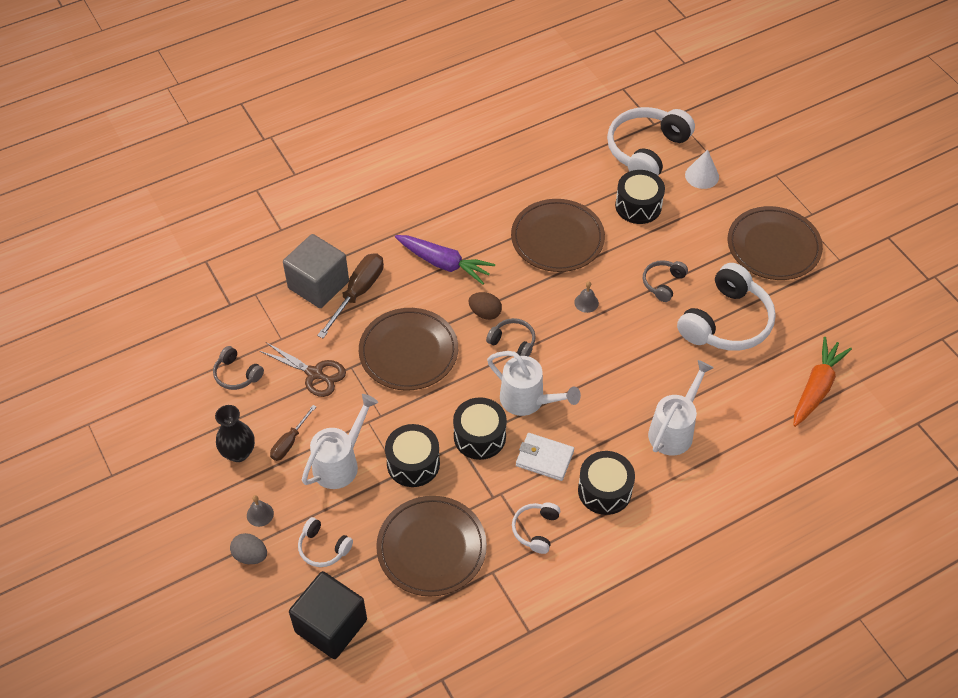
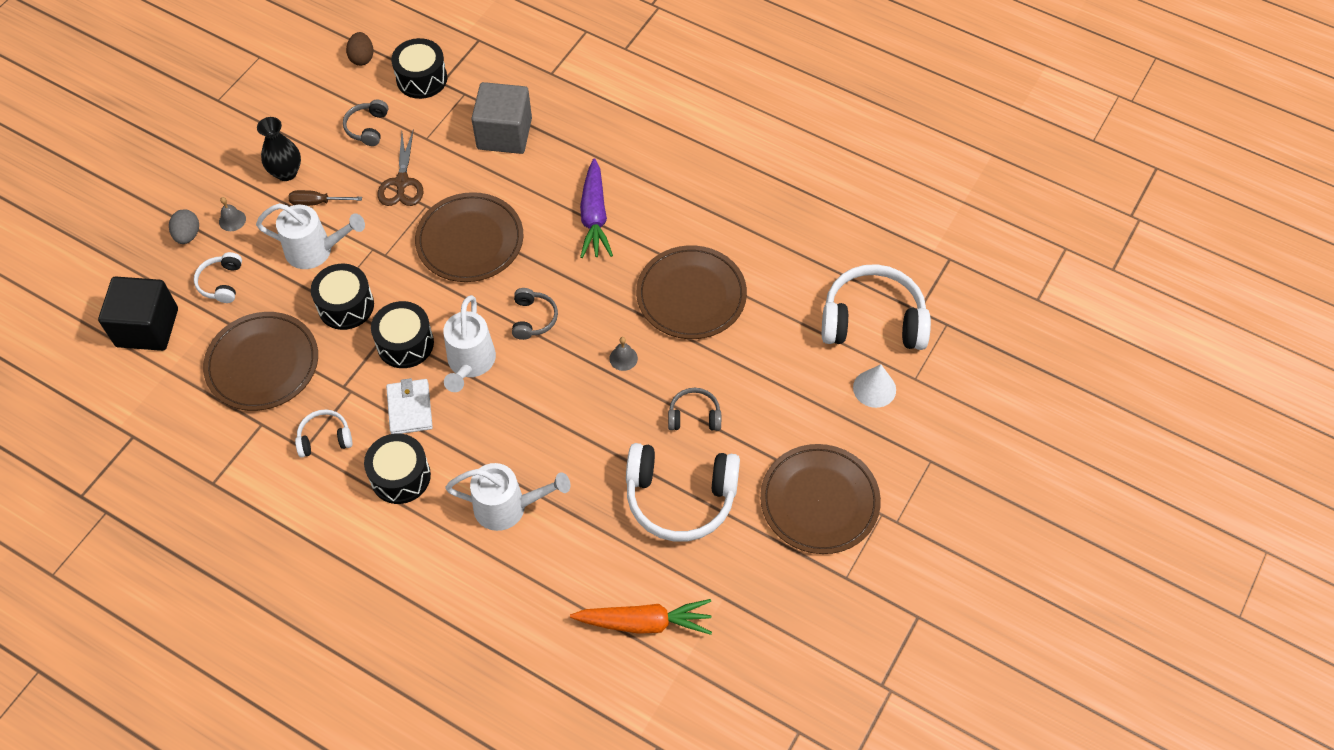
camera: 60 degrees right, 5 degrees up
brown screwdriver [317,253,384,338] -> none
brown egg [469,292,502,320] -> brown egg moved to [346,32,373,66]
black drum [615,170,665,224] -> black drum moved to [391,38,447,99]

